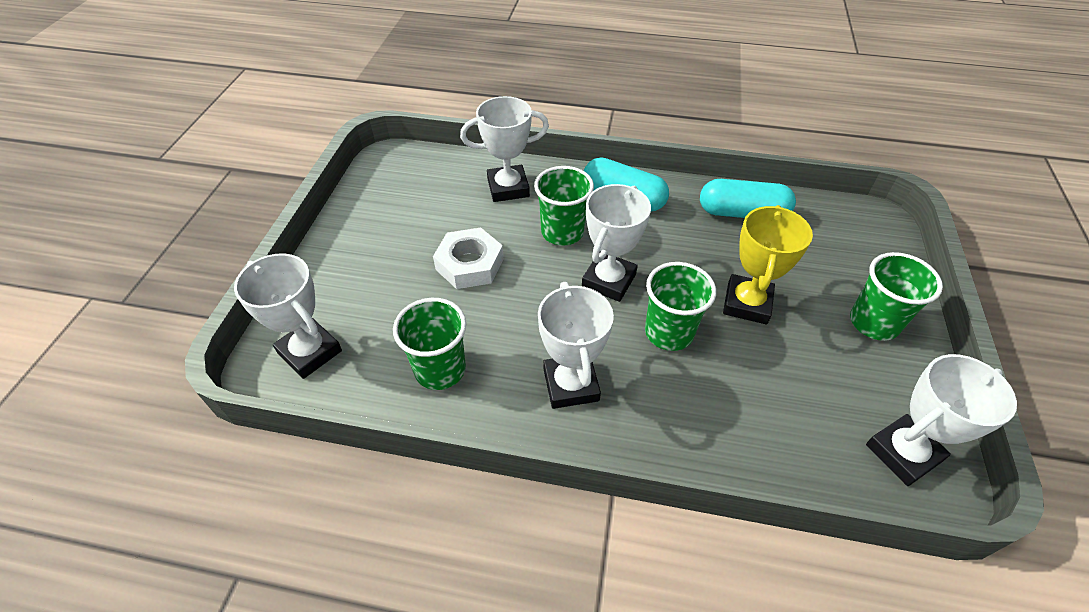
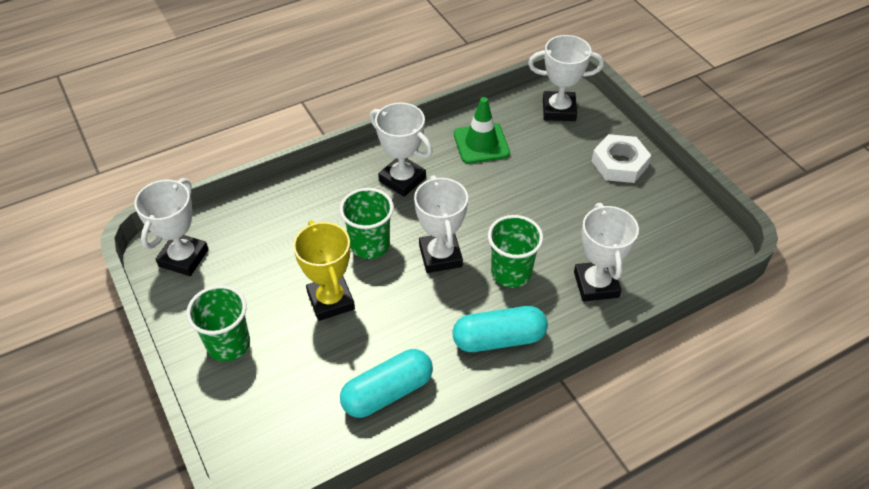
camera: 140 degrees right, 0 degrees up
green cup [393,298,466,390] -> green traffic cone [454,97,510,164]
white nut [433,228,504,289] -> white nut moved to [592,134,651,183]
white trophy [460,96,549,202] -> white trophy turned 45 degrees counterclockwise [574,203,639,302]

